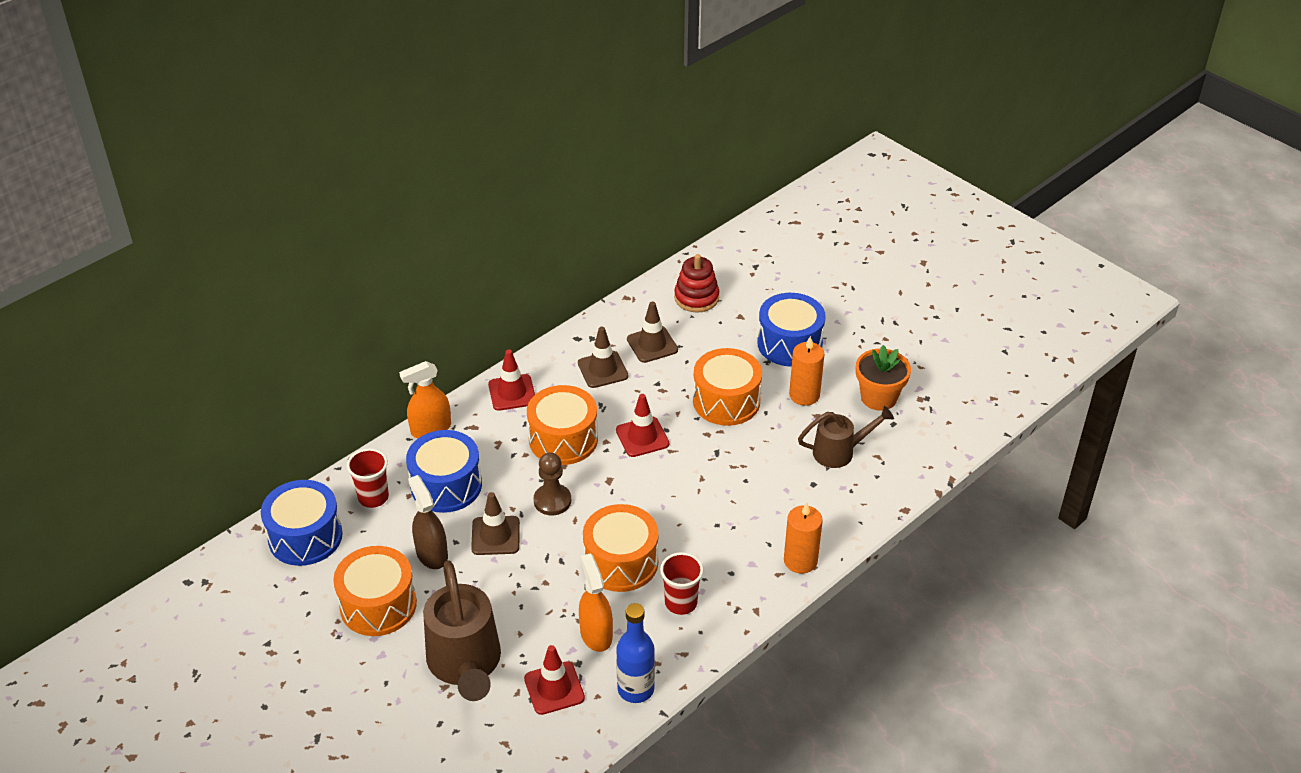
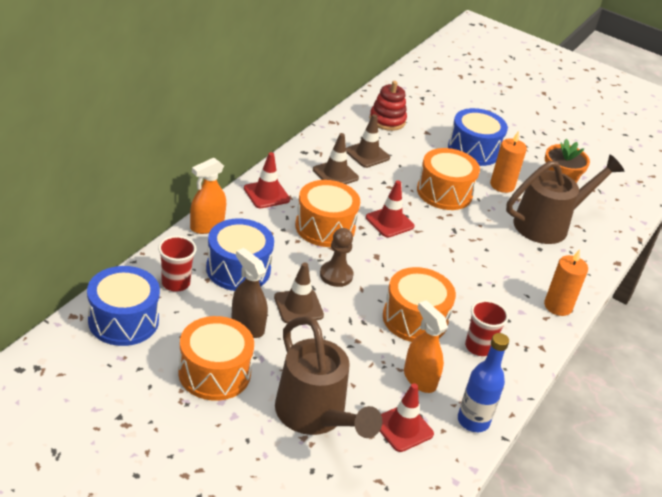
camera: 20 degrees left, 5 degrees down
brown watering can [798,406,894,468] -> brown watering can [506,155,625,244], size x1.65

